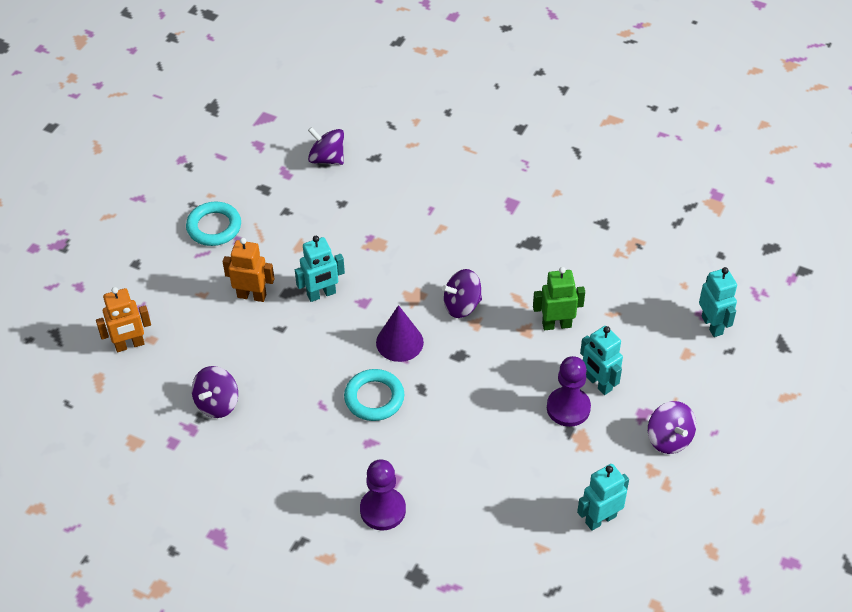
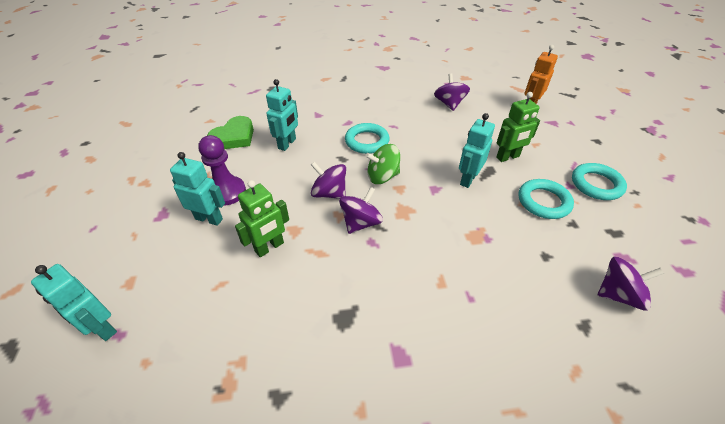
camera: 145 degrees right, 5 degrees down
orange robot [223,238,274,302] -> green robot [496,92,540,162]
purple pawn [360,459,406,530] -> none
purple cone [376,305,424,362] -> green spinning top [365,144,400,184]
turquoise robot [577,464,629,531] -> turquoise robot moved to [266,79,298,151]
purple spinning top [648,401,696,454] -> purple spinning top moved to [311,162,346,199]
none -> green heart [207,116,254,149]
none -> turquoise ring [519,179,574,219]

